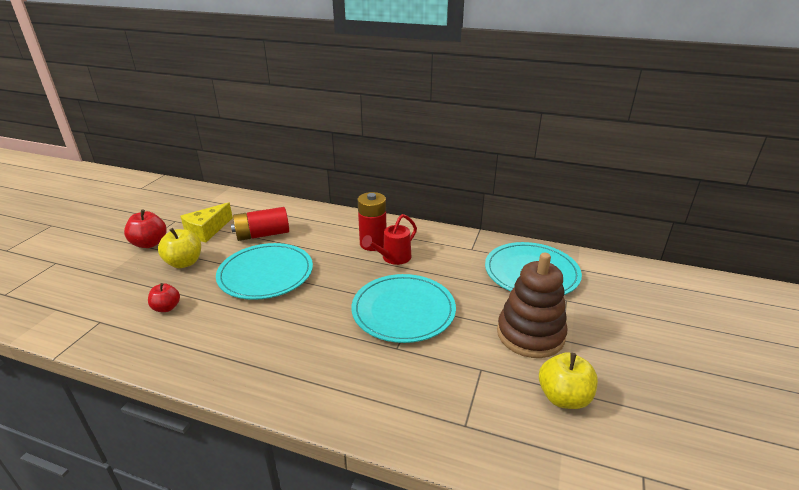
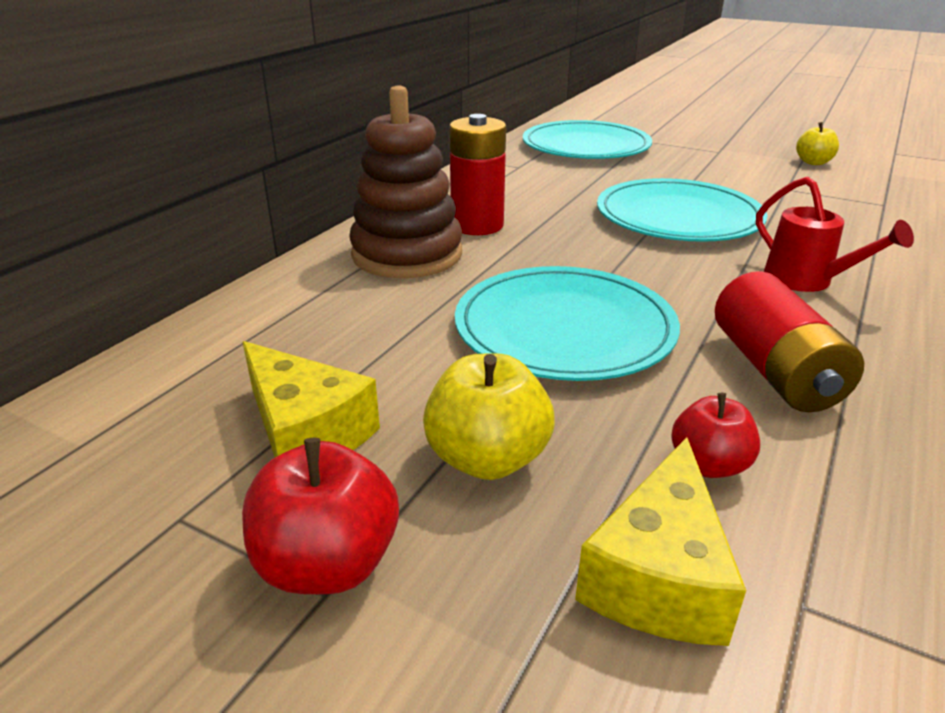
camera: 80 degrees left, 0 degrees up
red battery [231,207,289,241] -> red battery moved to [715,271,864,412]
red watering can [362,214,417,265] -> red watering can moved to [756,176,914,292]
brown stacking toy [497,253,567,358] -> brown stacking toy moved to [349,85,462,278]
yellow apple [539,352,598,409] -> yellow apple [796,122,839,165], size x0.65
none -> yellow cheese [575,437,746,646]

